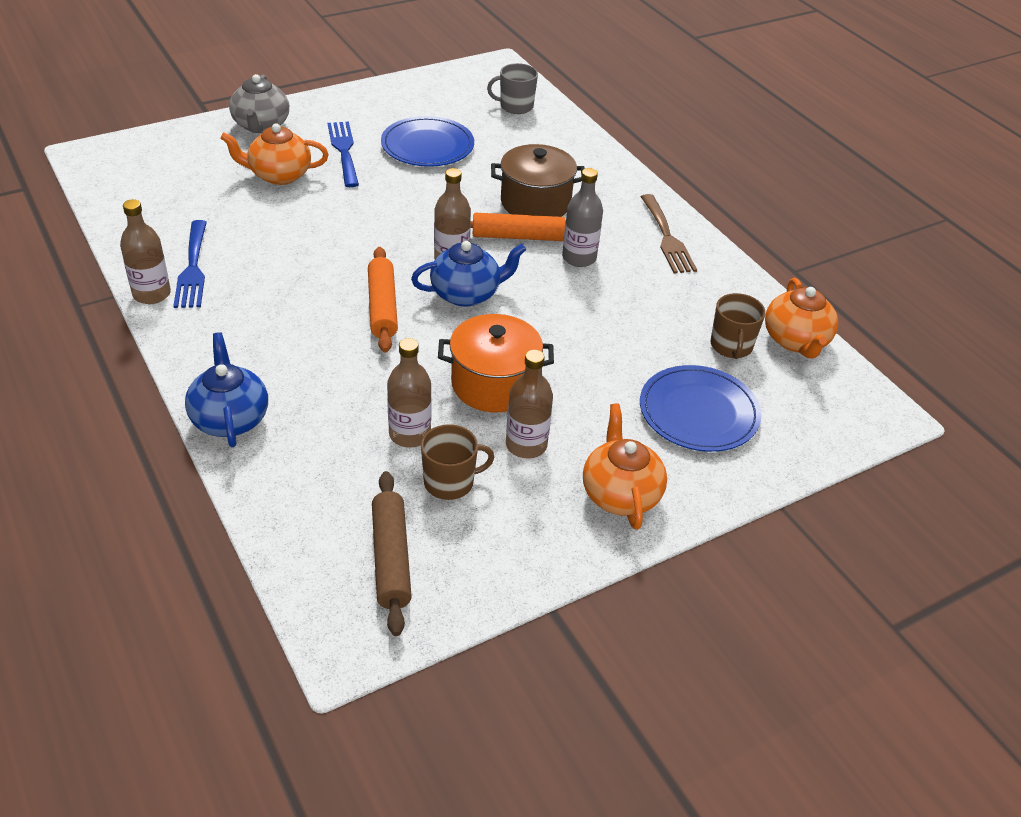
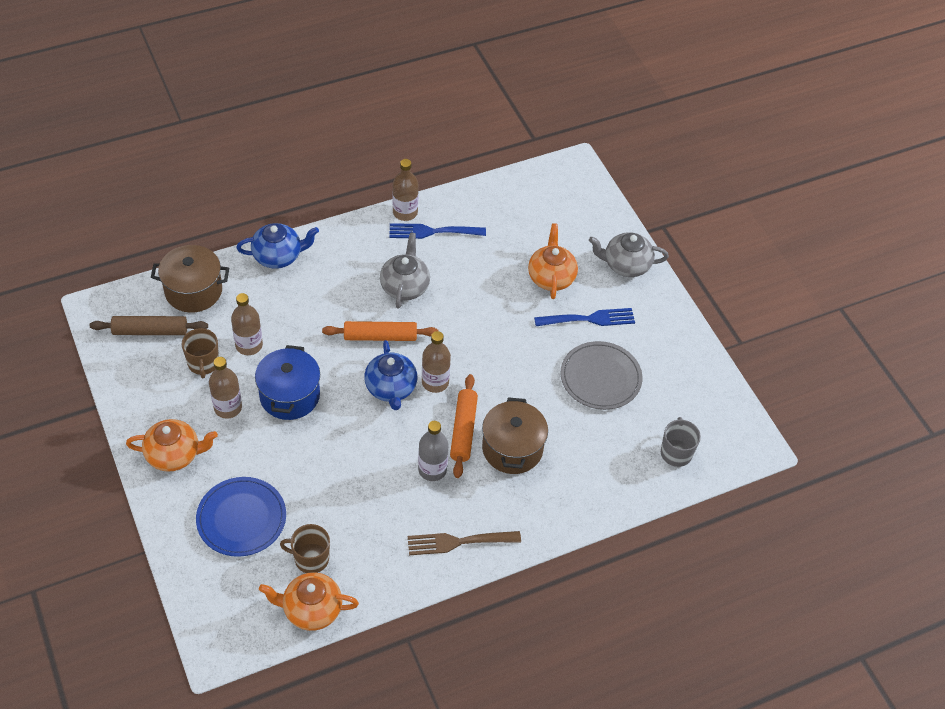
camera: 95 degrees right, 10 degrees up
blue plate [381,116,474,167] -> grey plate [560,341,642,410]
orange pot [438,314,554,413] -> blue pot [255,345,320,420]
none -> brown pot [151,245,229,313]
none -> grey teapot [380,232,430,309]

